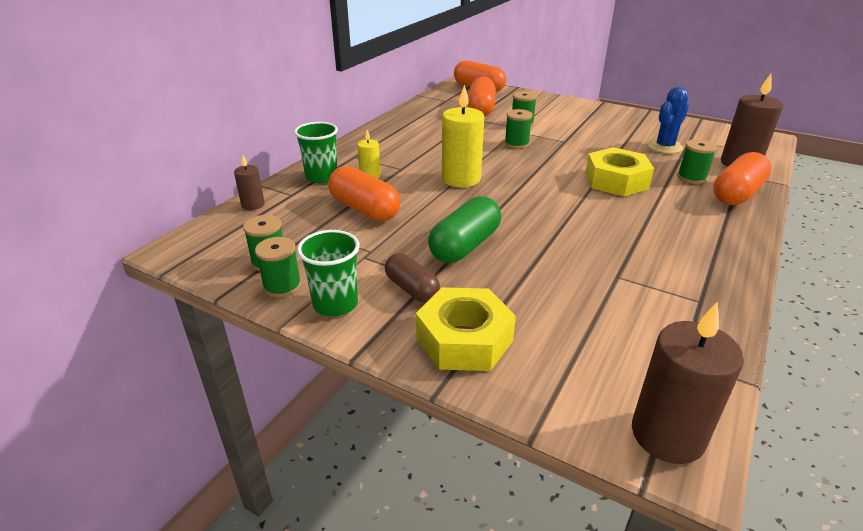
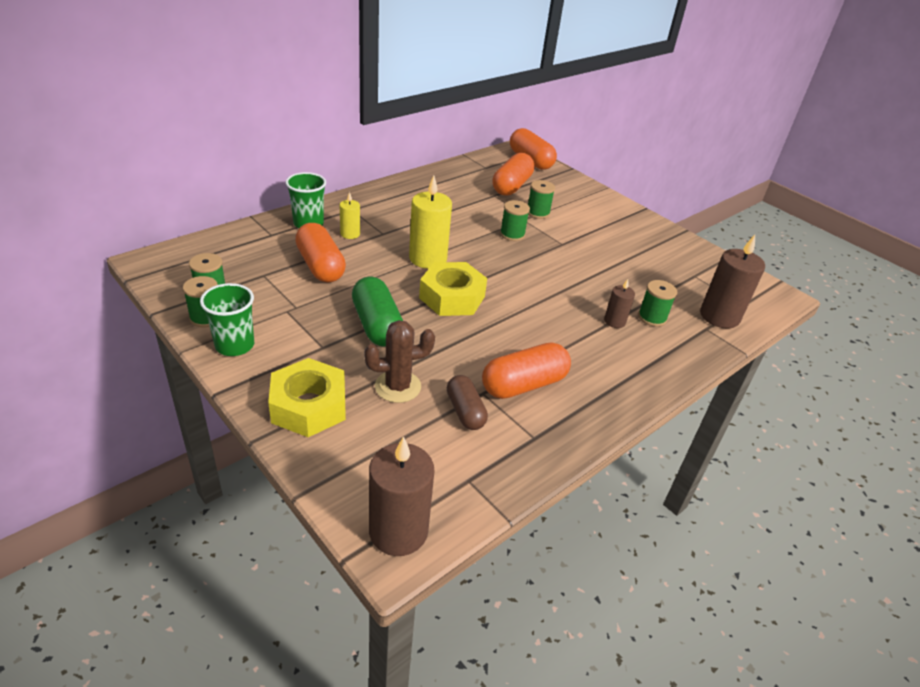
camera: 15 degrees right, 5 degrees up
brown candle [234,156,265,210] -> brown candle moved to [604,279,635,328]
brown capsule [385,253,440,302] -> brown capsule moved to [447,375,488,430]
green capsule [428,196,501,263] -> green capsule turned 75 degrees counterclockwise [352,277,403,347]
yellow nut [585,147,654,197] -> yellow nut moved to [419,262,487,316]
blue cactus [648,87,689,154] -> none
orange capsule [713,152,771,205] -> orange capsule moved to [482,342,571,399]
none -> brown cactus [364,320,435,403]

